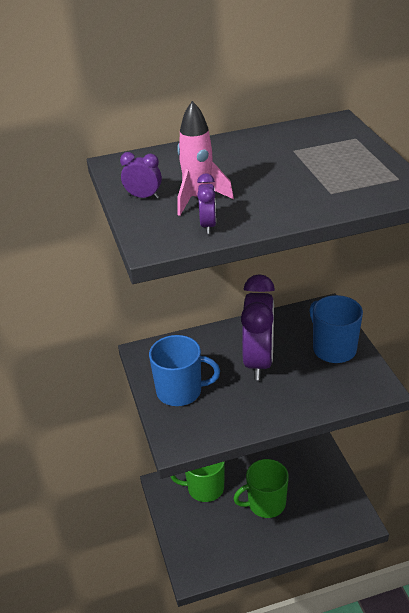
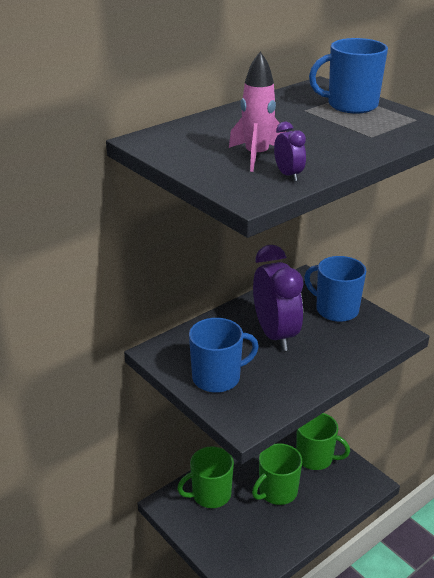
camera: 25 degrees left, 5 degrees down
purple clock [120,152,162,199] -> none
none -> green mug [296,413,350,470]
none -> blue mug [309,38,388,114]

